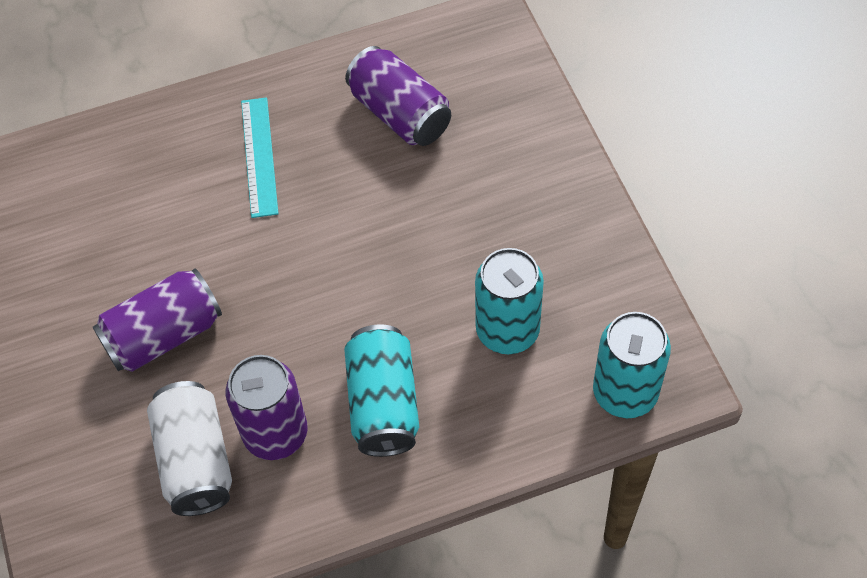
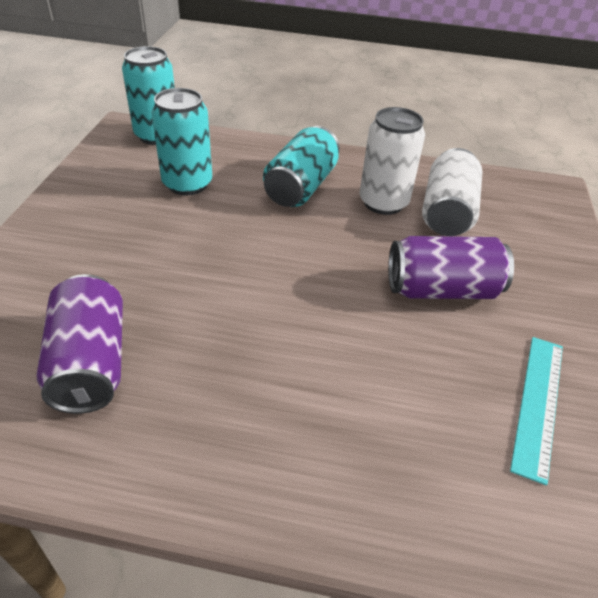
camera: 155 degrees left, 15 degrees down
purple can [226,355,308,460] -> white can [360,107,425,215]
turquoise ruler [241,97,279,218] -> turquoise ruler moved to [510,337,563,485]

